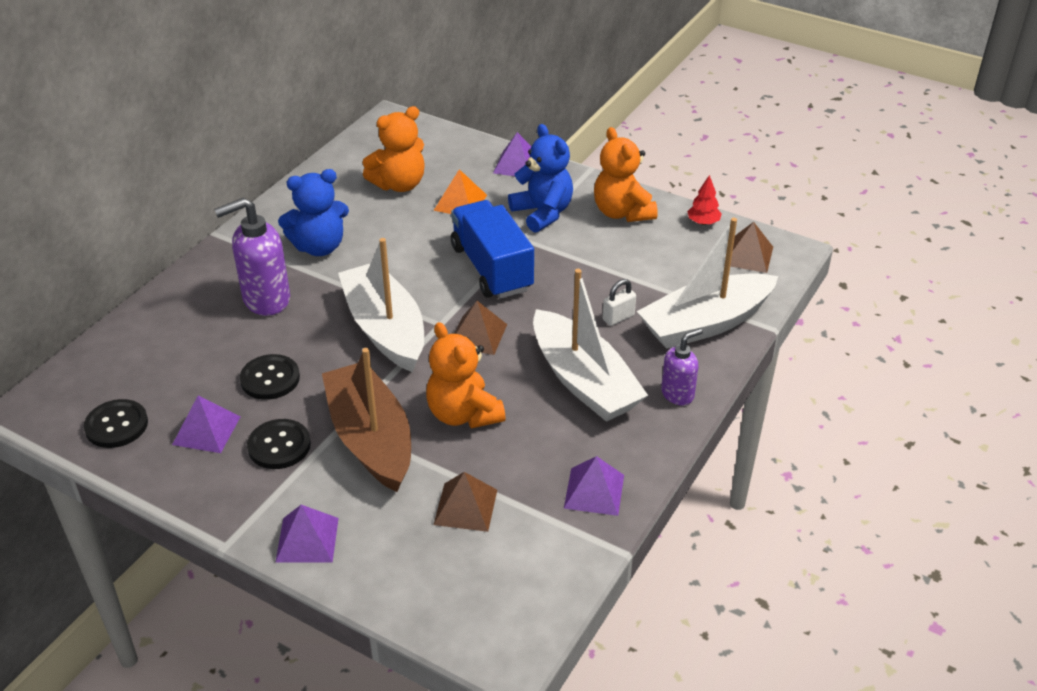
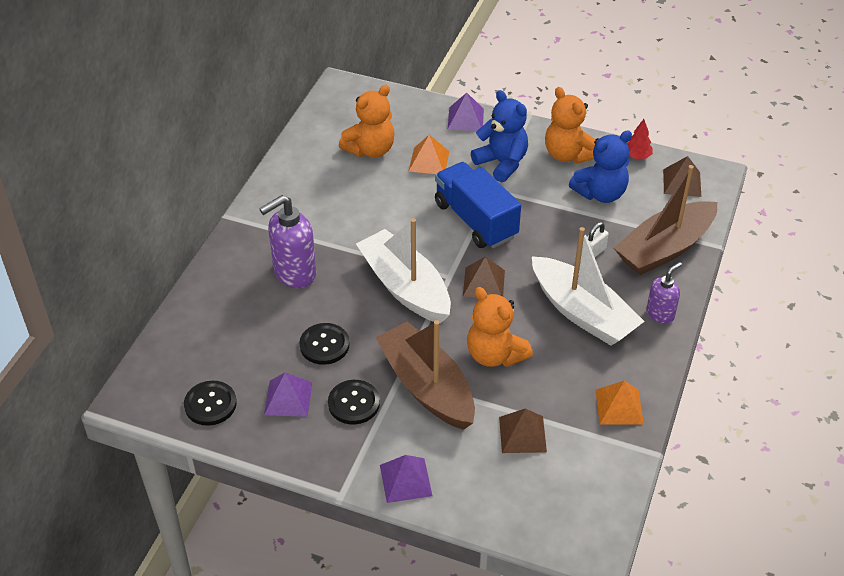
camera: 10 degrees left, 5 degrees up
blue teddy bear [278,169,349,256] -> blue teddy bear moved to [569,130,632,203]
purple pyramid [564,456,624,516] -> orange pyramid [596,381,644,424]
white boat [637,218,778,349] -> brown boat [614,165,717,275]

